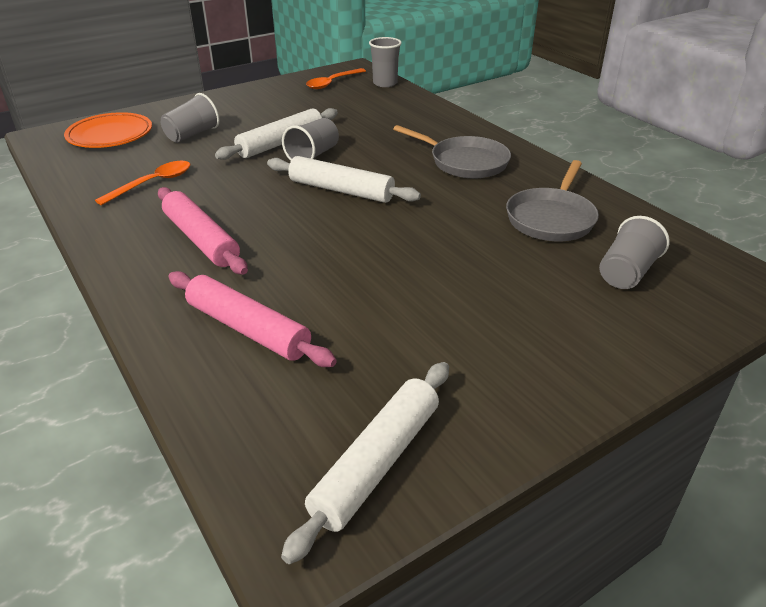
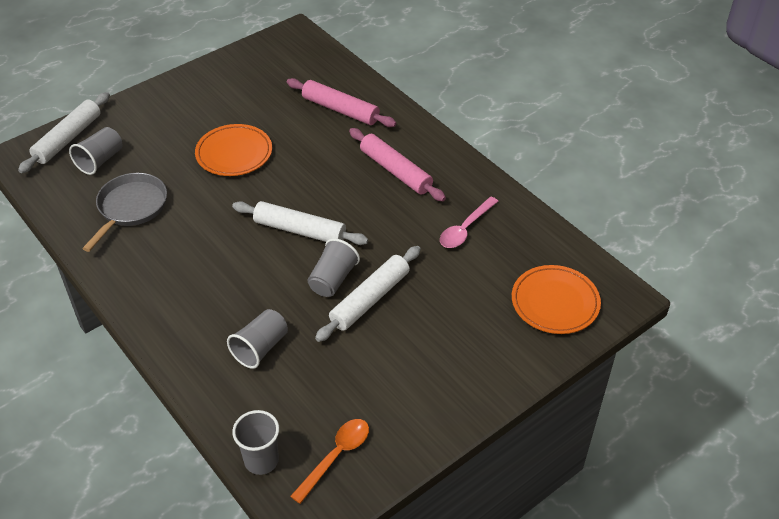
camera: 175 degrees right, 10 degrees up
orange spoon [95,161,190,205] -> pink spoon [440,197,498,248]
grey cup [161,93,220,143] -> grey cup moved to [227,309,288,369]
white rolling pin [281,362,449,564] -> white rolling pin moved to [18,92,110,173]
grey pan [393,125,511,178] -> none
none -> orange plate [195,124,272,176]

